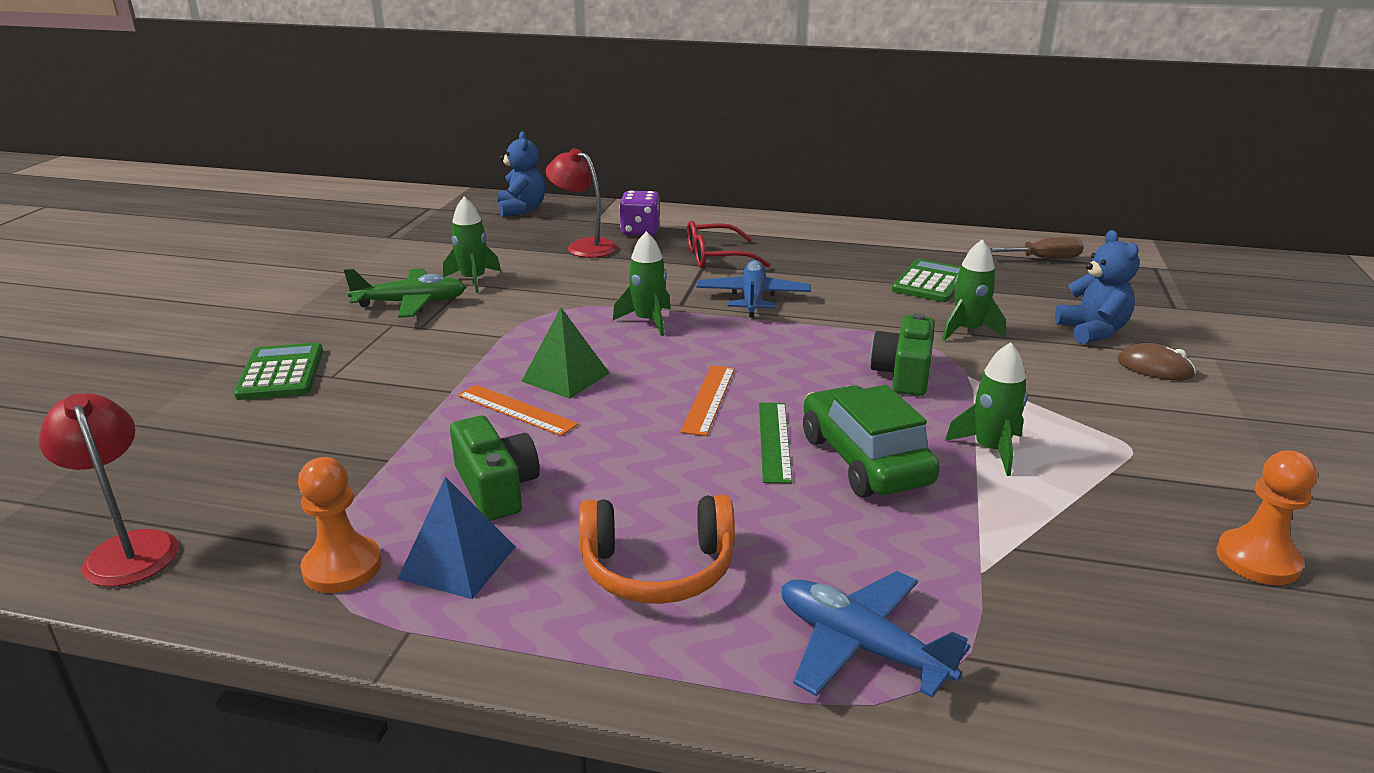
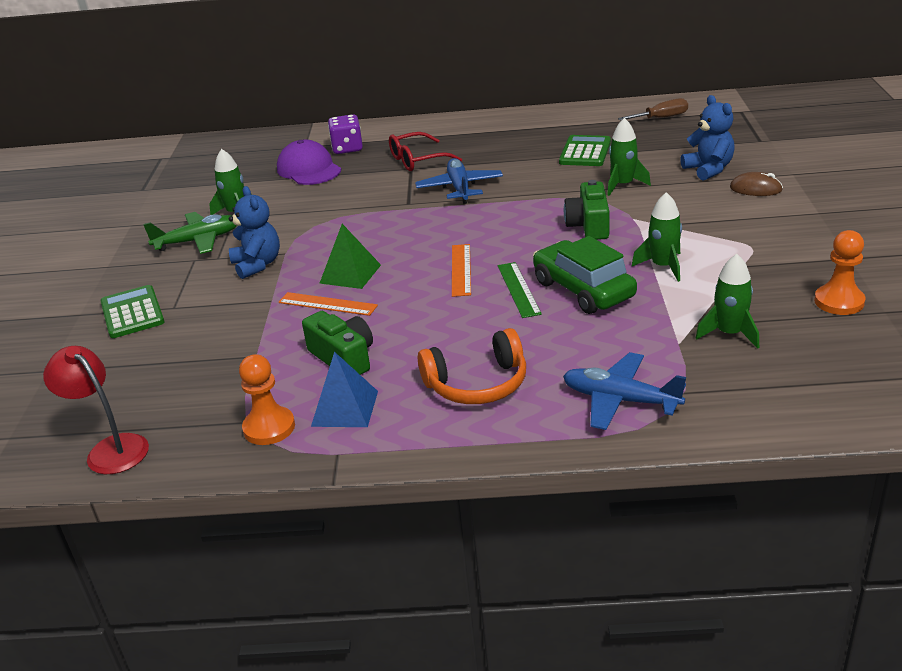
camera: 10 degrees left, 5 degrees up
blue teddy bear [498,131,545,217] -> blue teddy bear moved to [229,186,280,279]
red lamp [546,148,617,258] -> purple cap [277,140,341,185]
green rocket [613,231,671,336] -> green rocket moved to [695,254,759,349]

